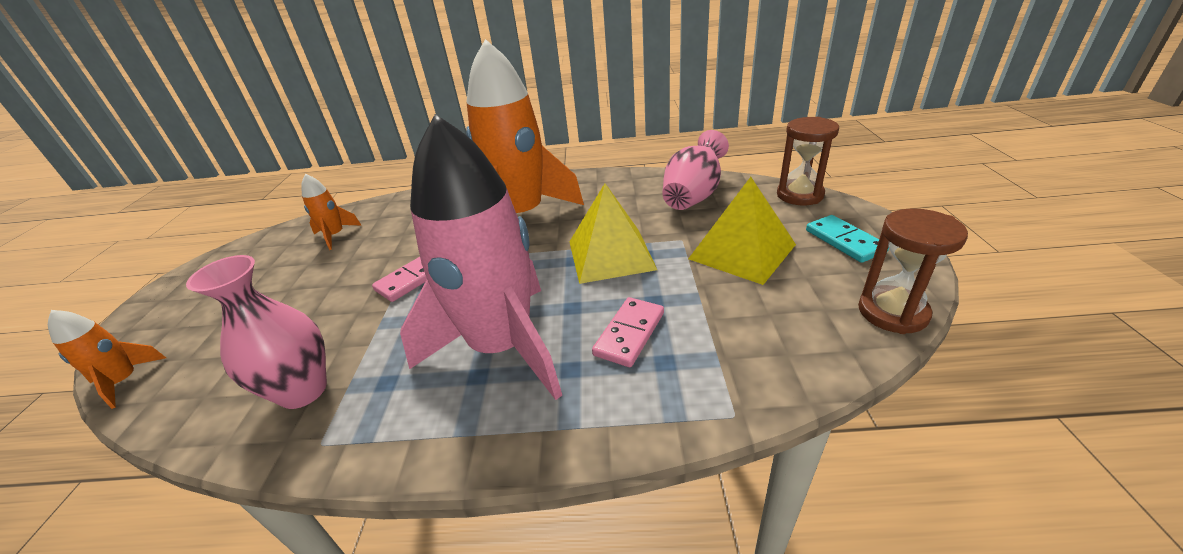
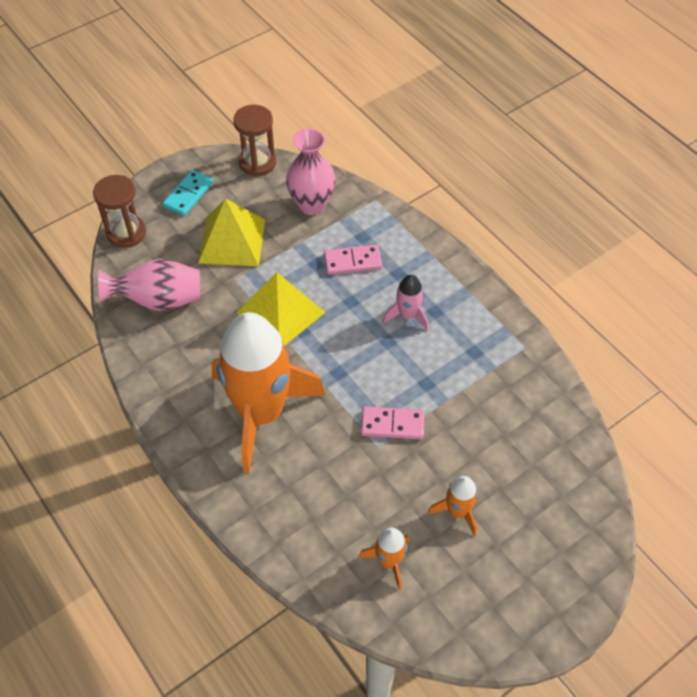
camera: 130 degrees left, 20 degrees up
orange rocket [48,310,166,409] -> orange rocket moved to [428,476,478,536]
pink vase [186,255,327,409] -> pink vase moved to [286,128,336,215]
pink rocket [400,114,562,400] -> pink rocket [383,274,429,331], size x0.42

